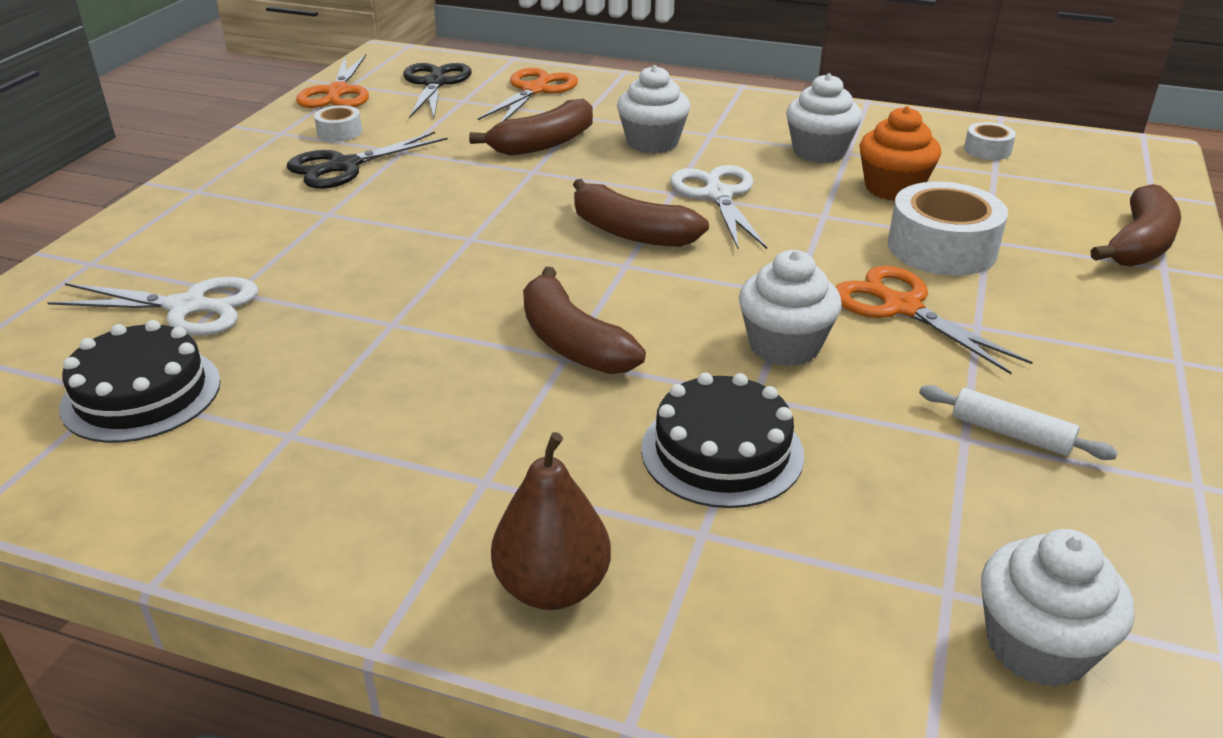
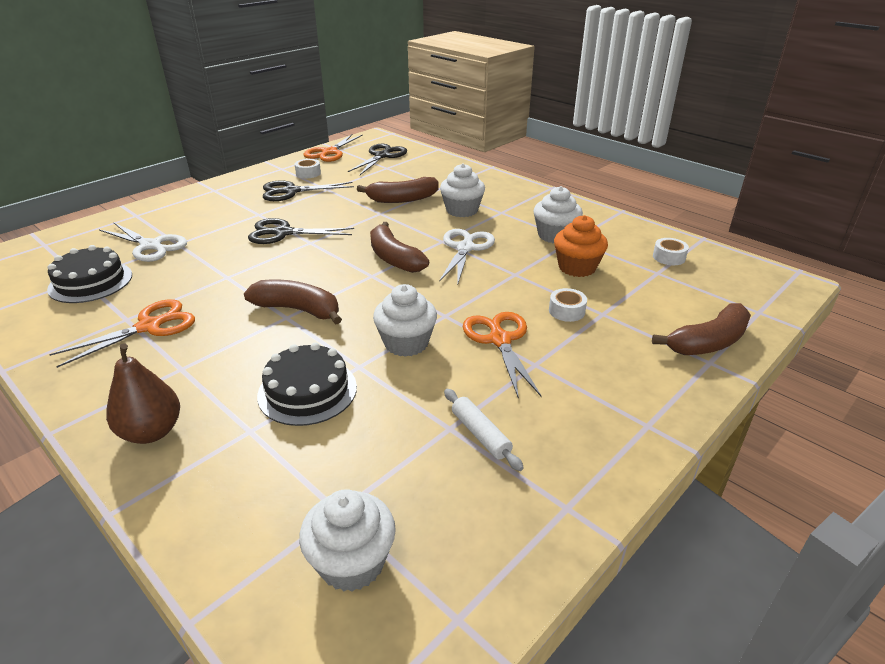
camera: 25 degrees right, 0 degrees up
orange scissors [477,68,578,122] -> orange scissors moved to [49,300,195,368]
brown banana [523,267,646,374] -> brown banana turned 120 degrees clockwise [244,280,342,324]
white tape [888,182,1008,276] -> white tape [549,288,587,322], size x0.50
none -> black scissors [248,218,354,244]

